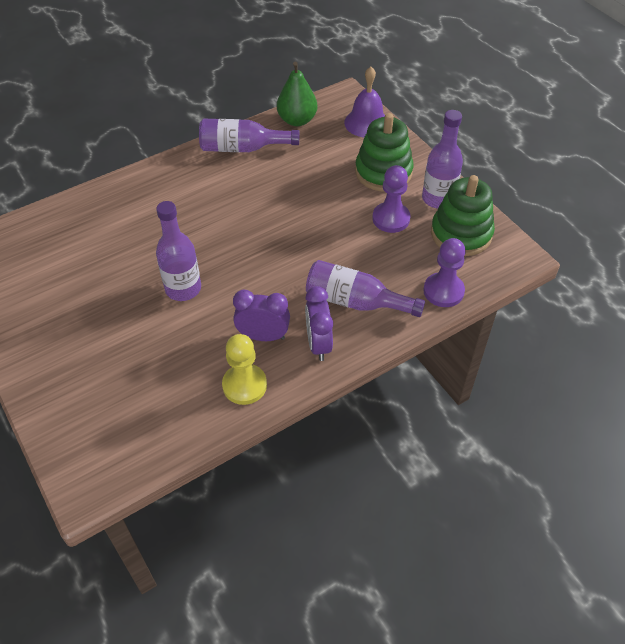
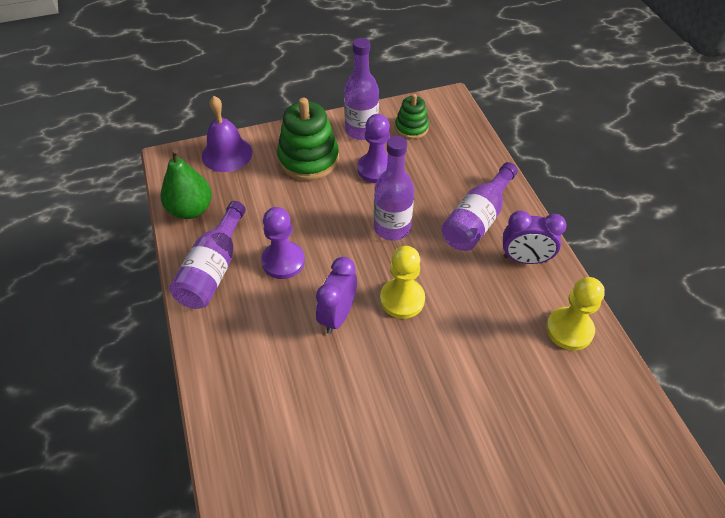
camera: 75 degrees left, 0 degrees up
purple bottle [156,201,201,301] -> purple bottle moved to [374,136,414,241]
purple clock [233,290,290,341] -> purple clock moved to [316,257,357,334]
purple pawn [423,238,466,307] -> purple pawn moved to [261,207,305,279]
green stacking toy [431,175,495,256] -> green stacking toy [395,94,429,139], size x0.58
none -> yellow pawn [380,246,425,319]

